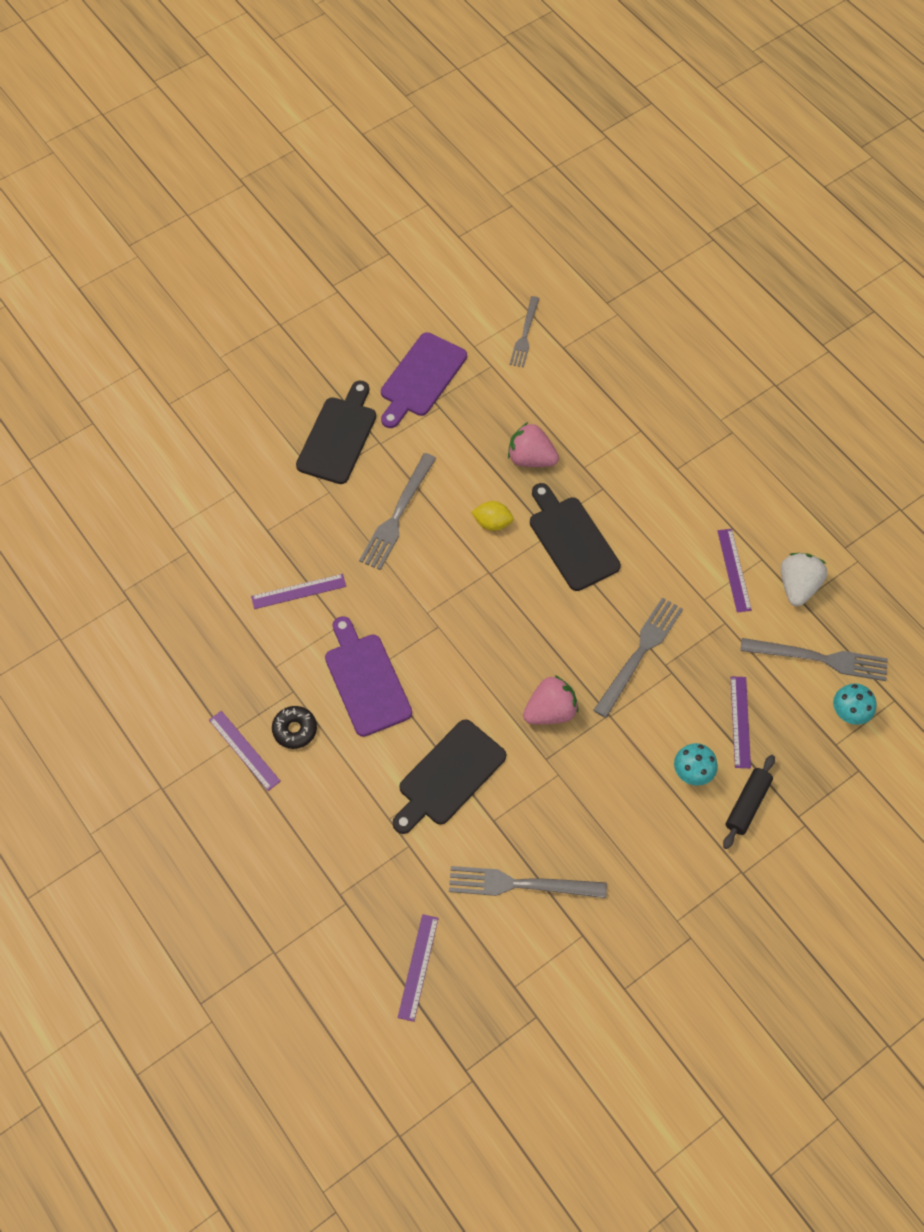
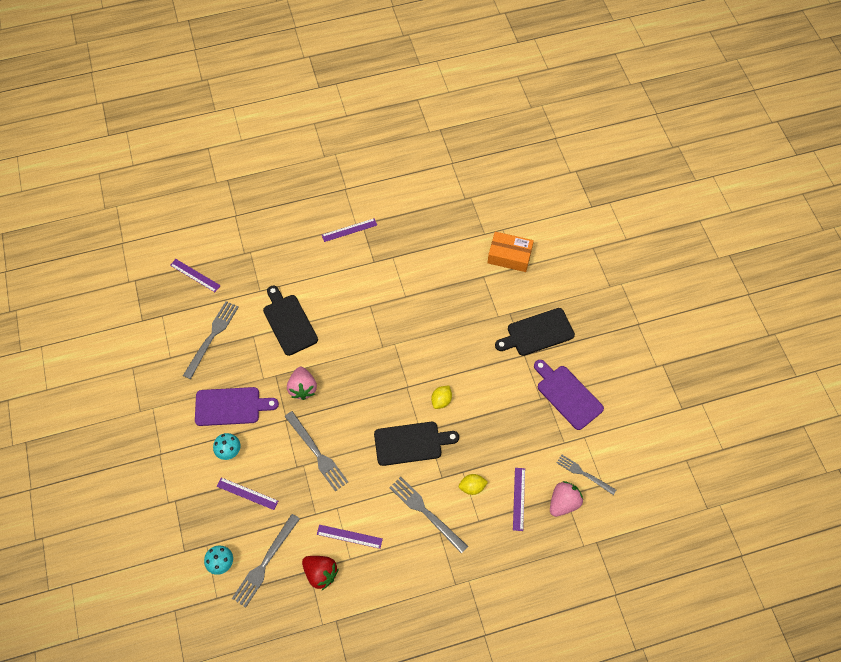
camera: 110 degrees right, 0 degrees up
purple ruler [251,574,346,609] -> purple ruler moved to [513,468,525,531]
black donut [272,706,317,749] -> none
black cutting board [296,381,376,484] -> black cutting board turned 120 degrees clockwise [495,308,575,356]
purple cutting board [325,616,412,737] -> purple cutting board moved to [195,387,279,426]
grey fork [359,453,436,570] -> grey fork moved to [389,477,468,554]
pink strawberry [508,422,559,467] -> pink strawberry moved to [550,481,583,517]
black rolling pin [723,755,775,849] -> none
white strawberry [781,553,827,606] -> red strawberry [302,556,339,590]
none -> yellow lemon [459,474,488,495]
none -> orange box [487,232,534,272]

